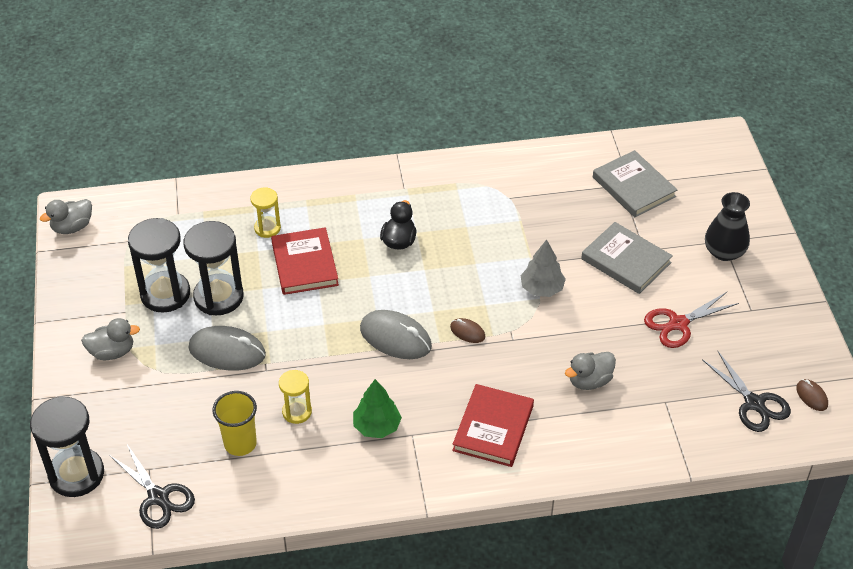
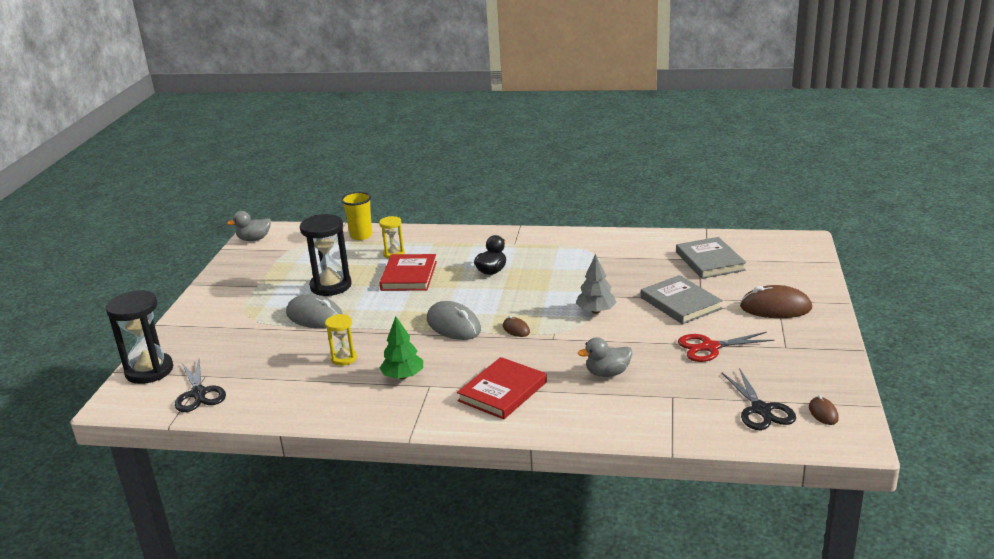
camera: 20 degrees right, 20 degrees down
grey duck [81,318,140,360] -> none
black hourglass [128,218,190,312] -> none
yellow cup [213,391,257,456] -> yellow cup moved to [341,192,372,240]
black vase [705,192,750,261] -> brown mouse [740,285,812,318]

